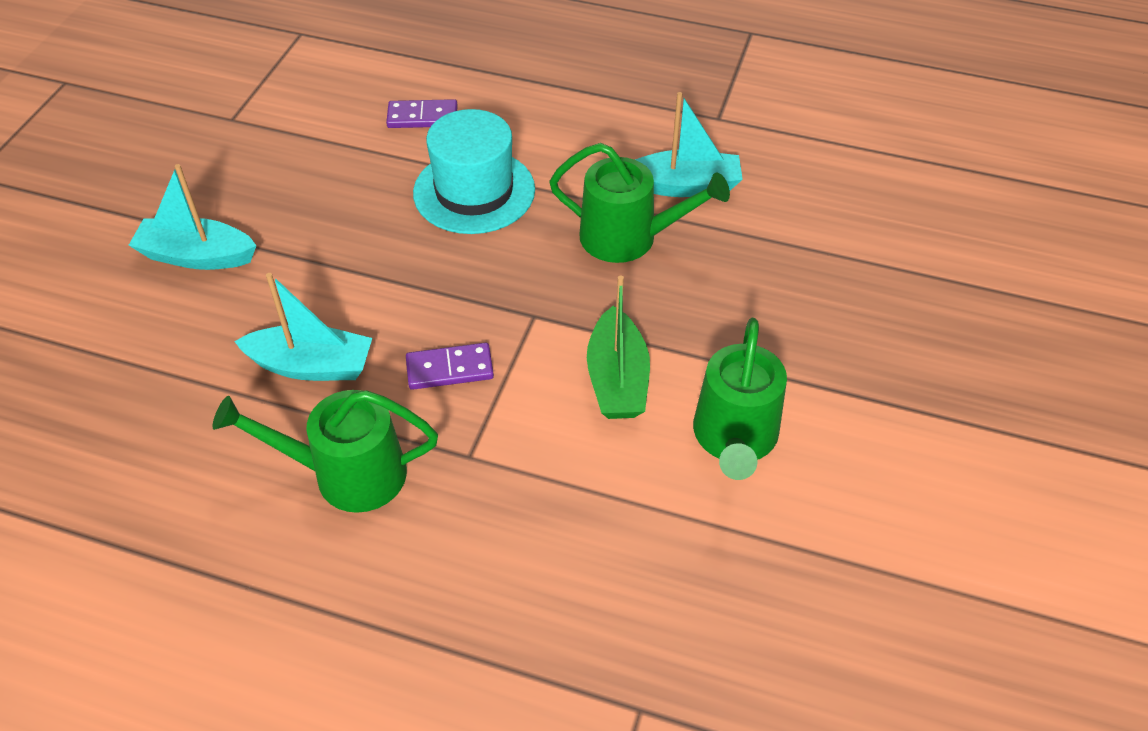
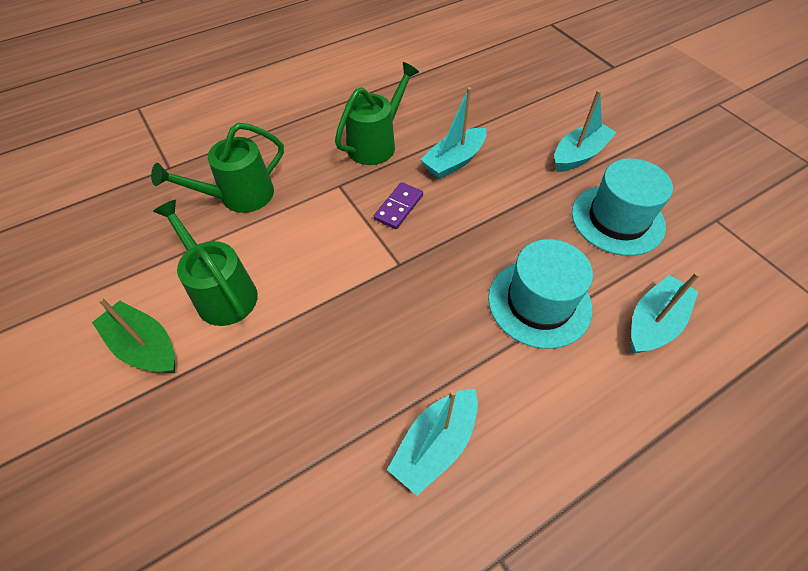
camera: 130 degrees right, 5 degrees up
purple domino [386,99,458,128] -> turquoise boat [631,272,700,354]
green watering can [549,143,730,263] -> green watering can moved to [151,123,284,213]
green boat [587,275,650,419] -> green boat moved to [92,297,175,373]
none -> turquoise hat [572,158,673,256]

